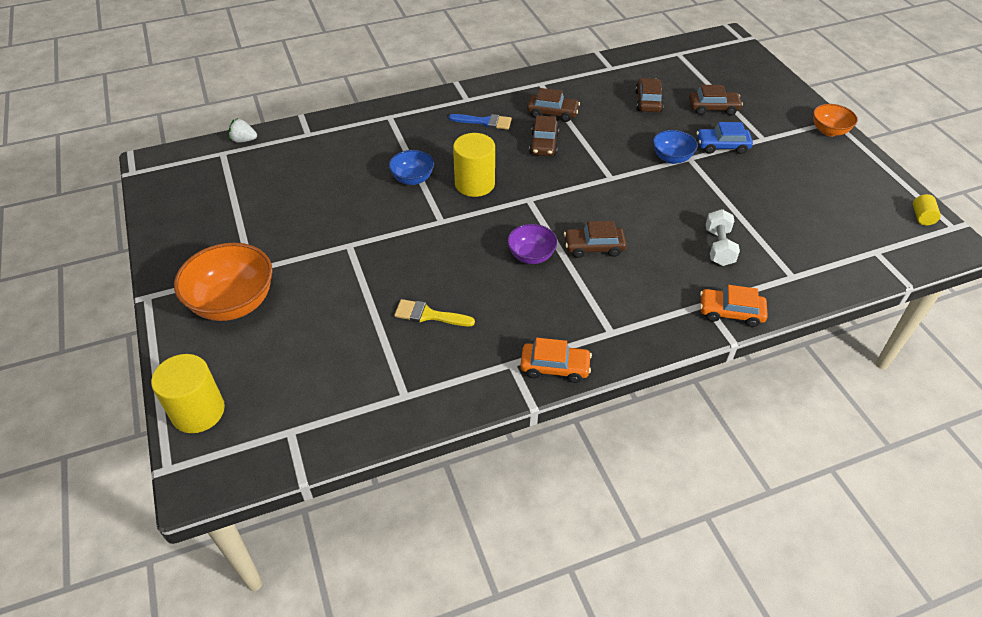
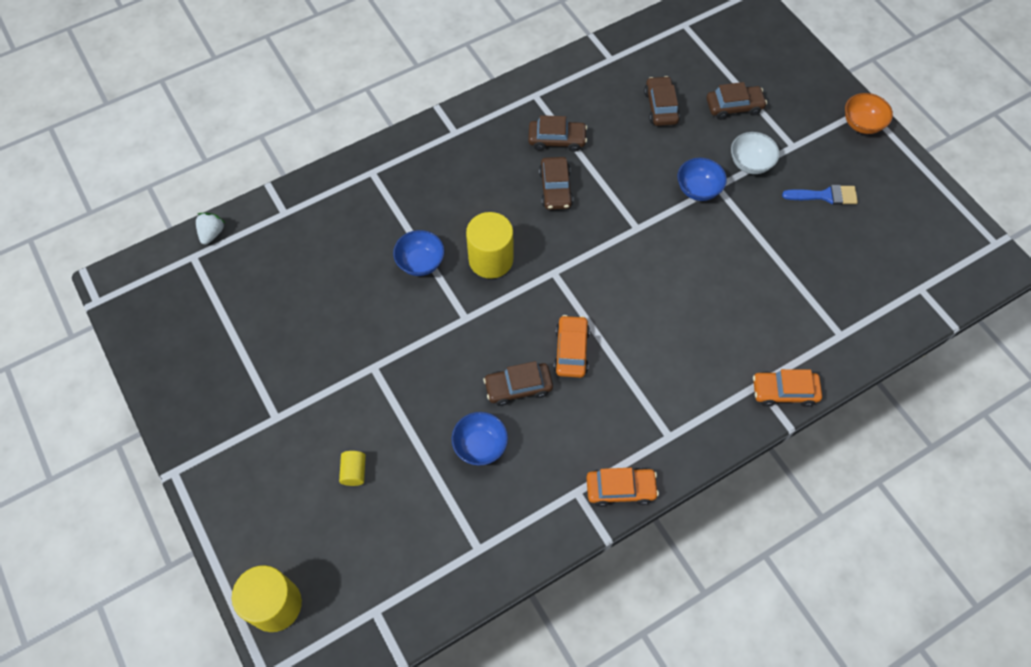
camera: 10 degrees left, 15 degrees up
orange bowl [174,243,273,321] -> none
white strawberry [229,118,257,143] -> white strawberry turned 105 degrees clockwise [196,213,225,245]
yellow brush [394,299,475,326] -> blue bowl [452,412,508,465]
blue brush [449,114,512,130] -> blue brush moved to [782,185,858,205]
purple bowl [507,224,558,264] -> orange car [554,315,590,378]
brown car [564,221,627,258] -> brown car moved to [483,361,553,406]
blue car [697,122,753,154] -> white bowl [731,132,780,174]
white dumbbell [706,209,740,266] -> none
yellow cylinder [913,194,941,226] -> yellow cylinder moved to [339,451,366,486]

